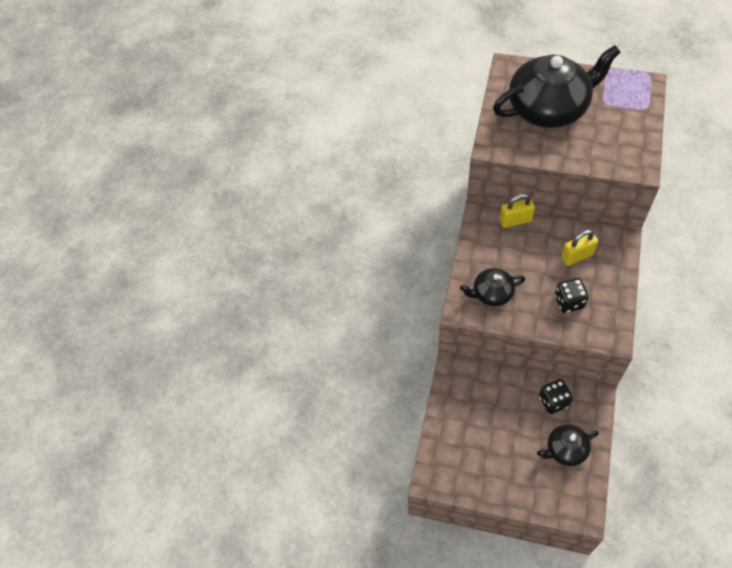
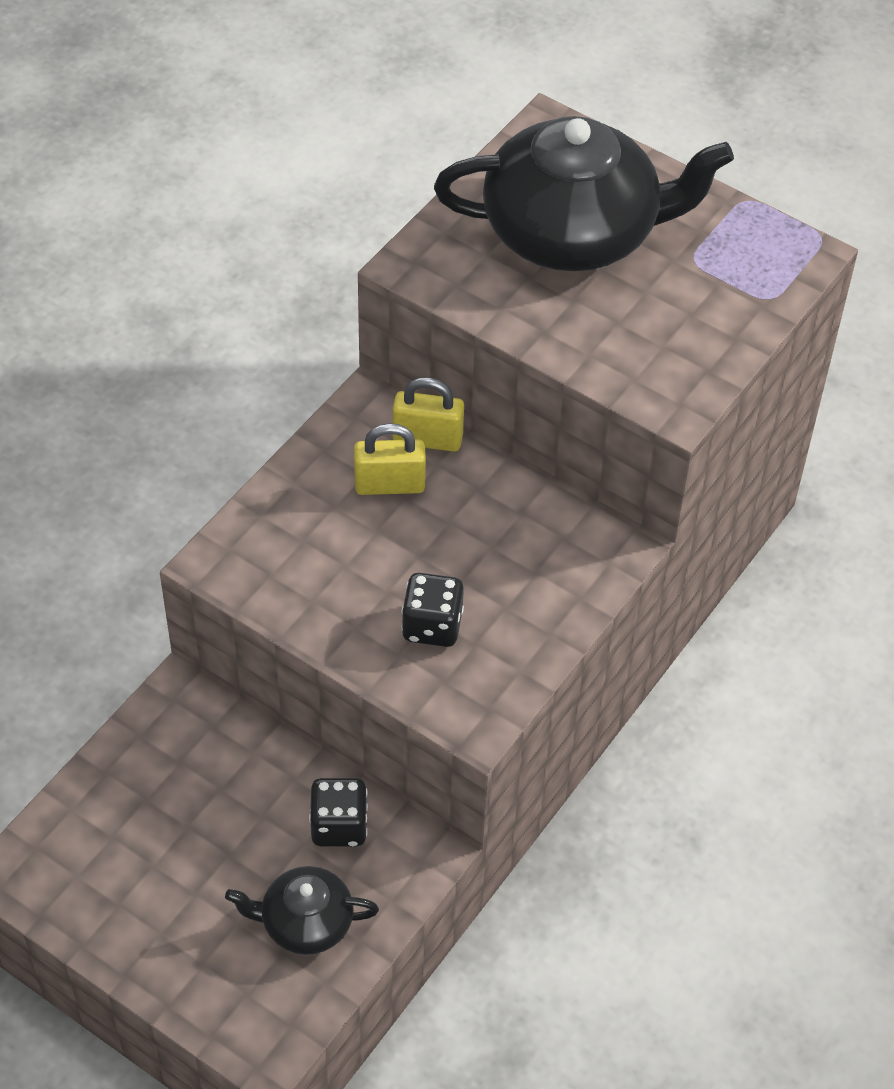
camera: 15 degrees right, 5 degrees down
black teapot [460,268,525,306] -> none
yellow padlock [561,230,598,266] -> yellow padlock moved to [354,423,426,495]

